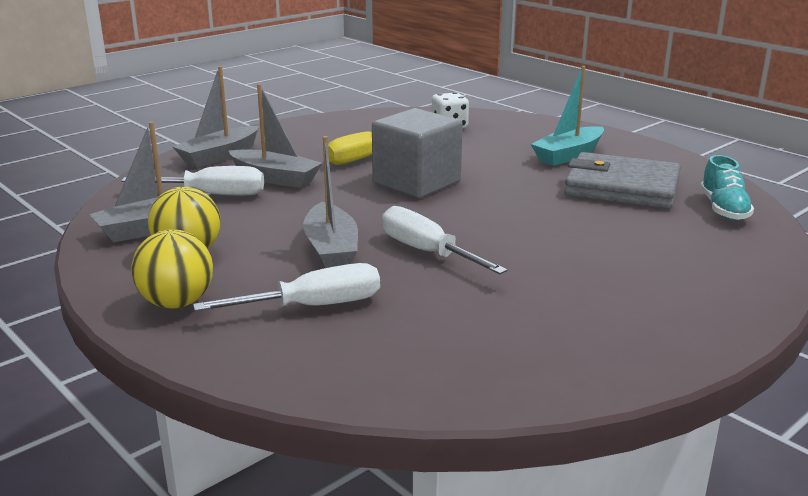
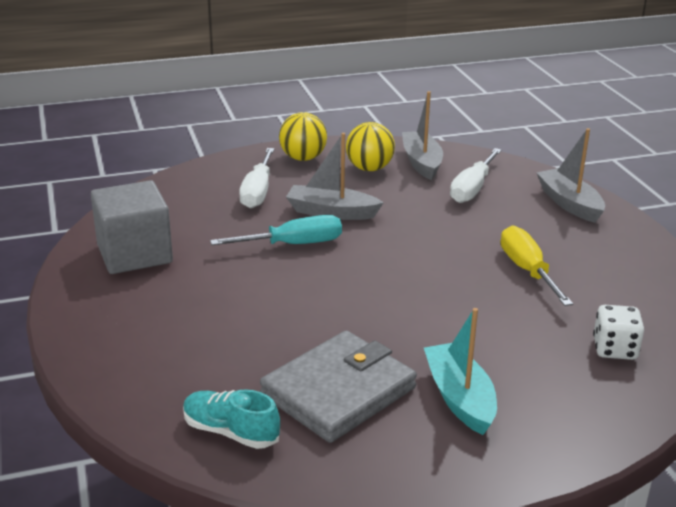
camera: 115 degrees right, 5 degrees up
grey boat [229,84,322,188] -> none
grey cube [372,108,463,198] -> grey cube moved to [91,180,173,274]
white screwdriver [382,206,508,274] -> turquoise screwdriver [210,215,342,245]

